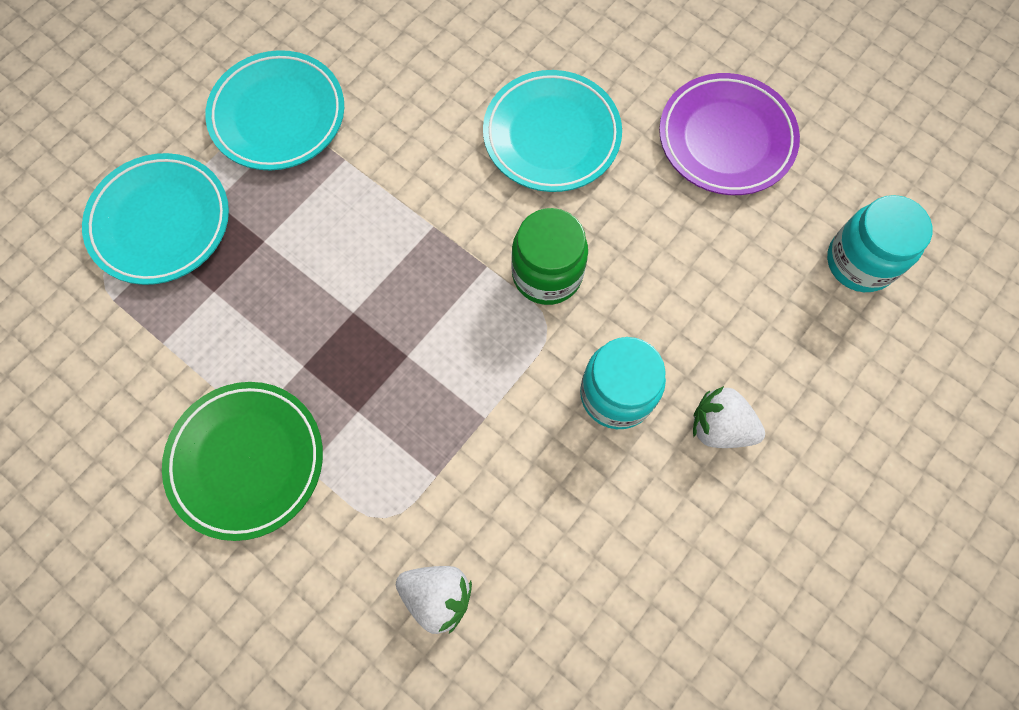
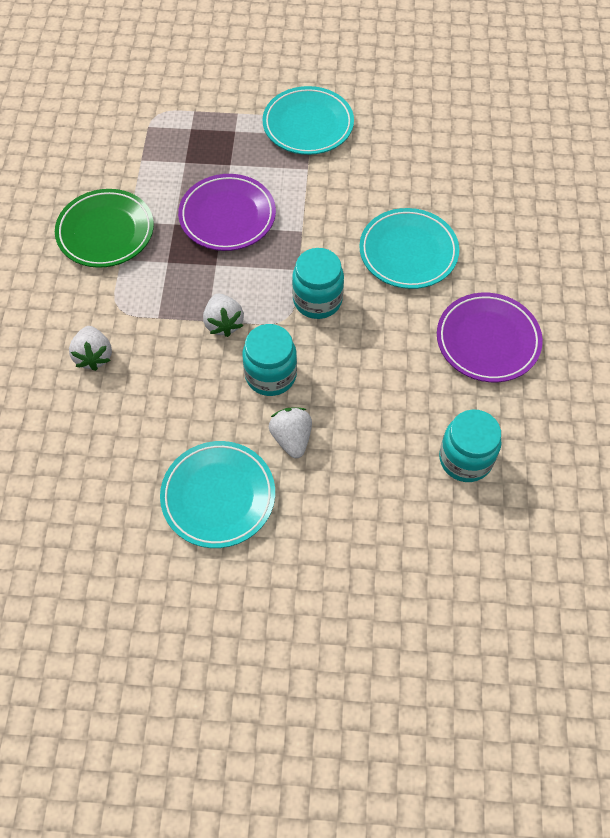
camera: 55 degrees right, 10 degrees down
turquoise plate [82,153,229,285] -> turquoise plate moved to [160,441,275,548]
green jar [511,208,588,305] -> turquoise jar [292,248,344,319]
none -> purple plate [178,174,276,251]
none -> white strawberry [203,293,244,337]

